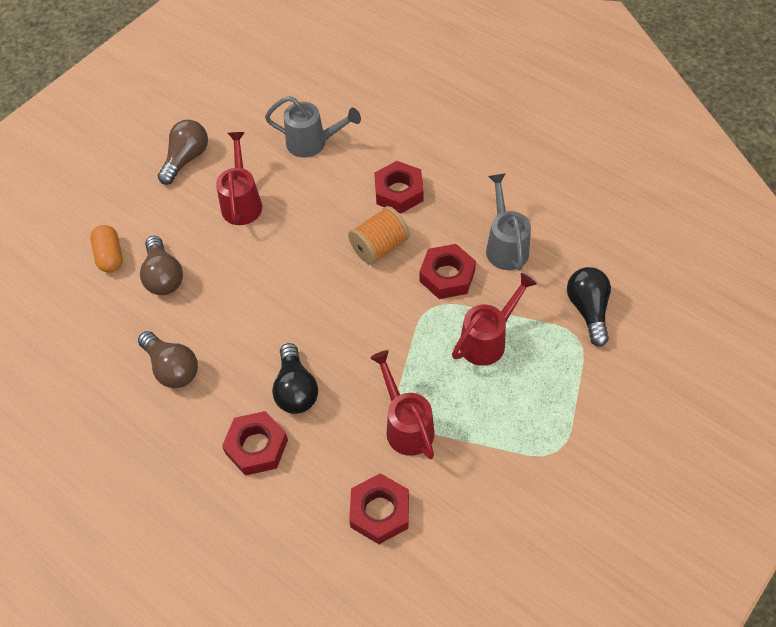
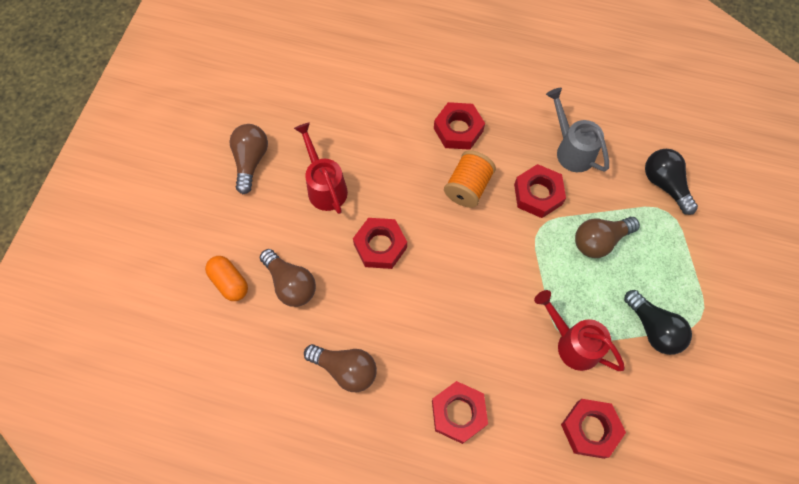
camera: 25 degrees left, 10 degrees up
grey watering can [265,96,361,158] -> none
black light bulb [272,343,318,414] -> black light bulb moved to [624,290,692,355]
red watering can [452,273,537,366] -> brown light bulb [575,217,640,258]
none -> red nut [353,218,407,269]

